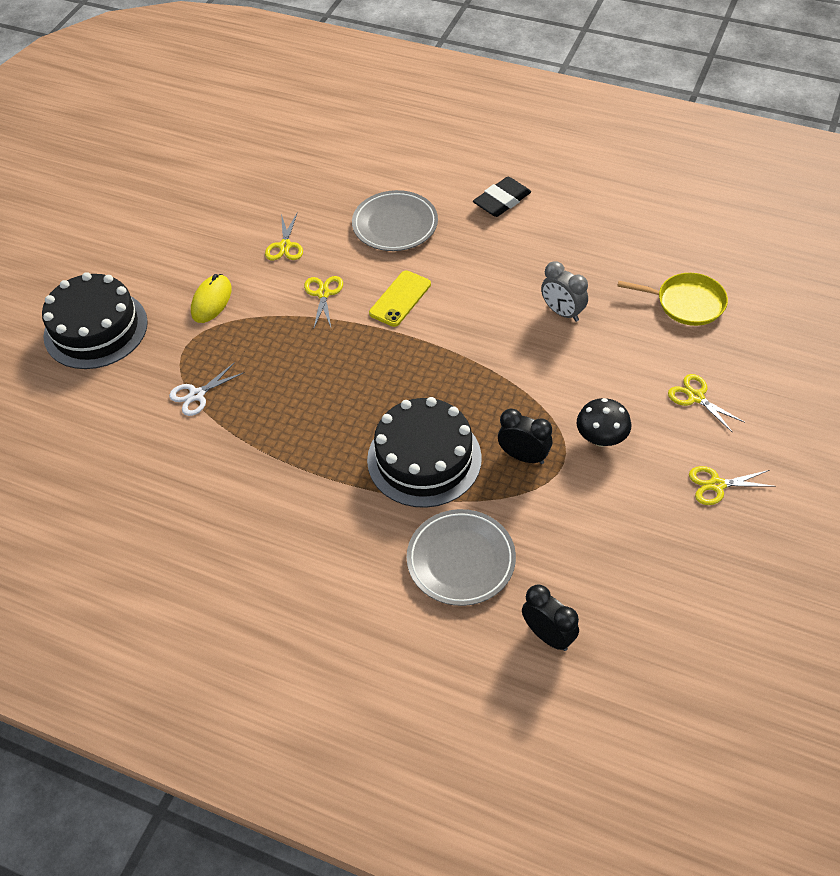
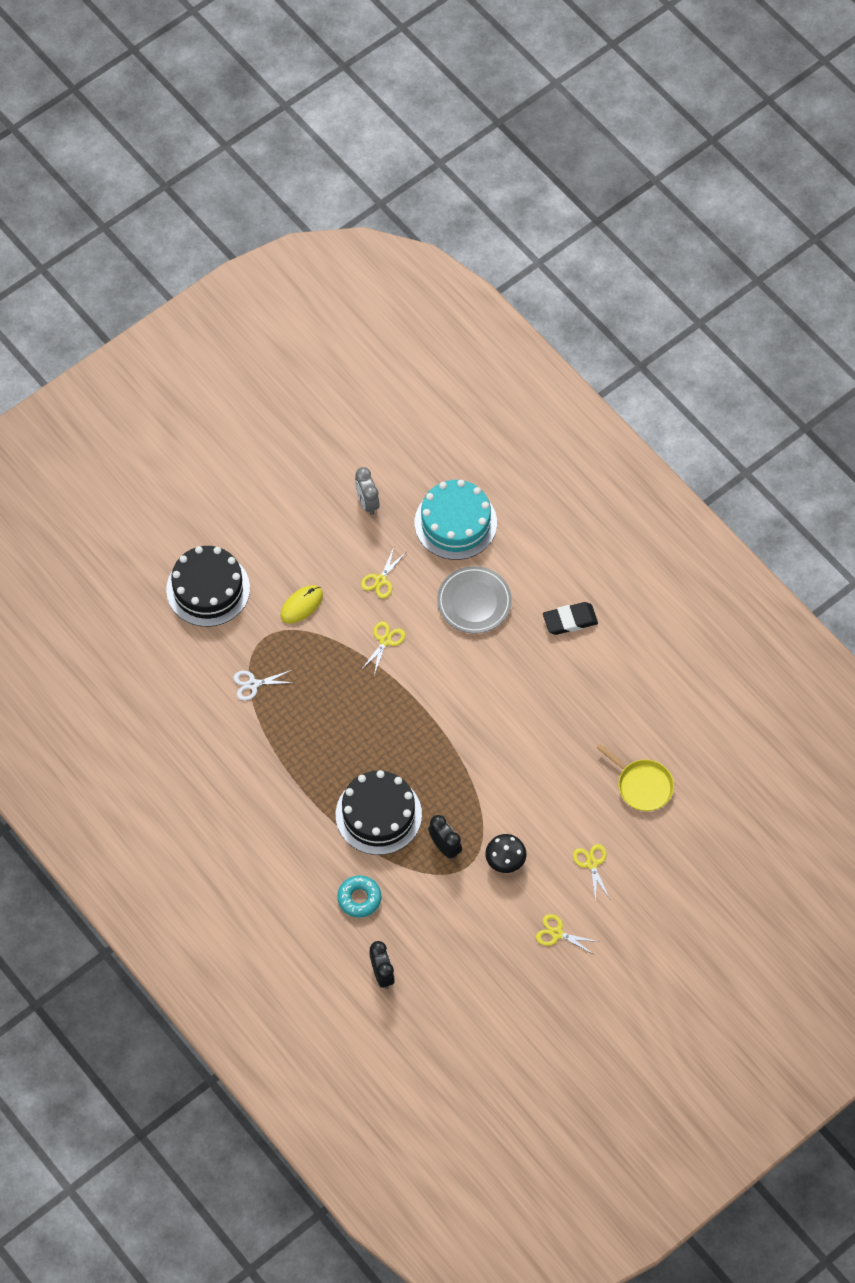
camera: 25 degrees right, 10 degrees up
yellow phone [369,271,431,327] -> none
grey plate [407,509,516,606] -> turquoise donut [337,875,381,918]
grey clock [541,261,588,322] -> grey clock moved to [355,467,379,515]
none -> turquoise cake [415,480,497,560]

